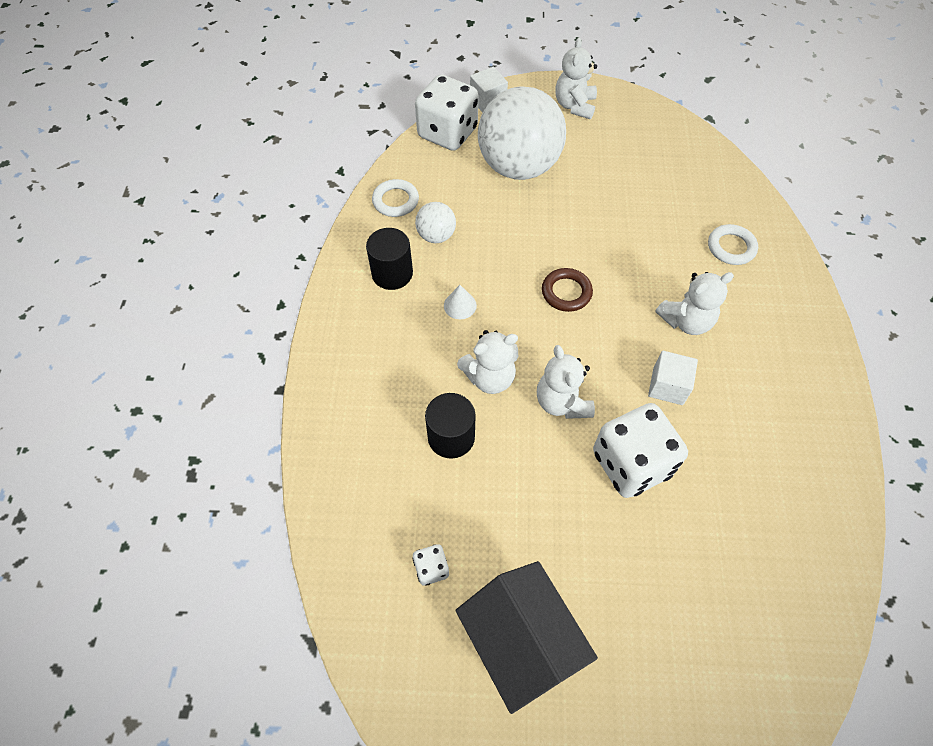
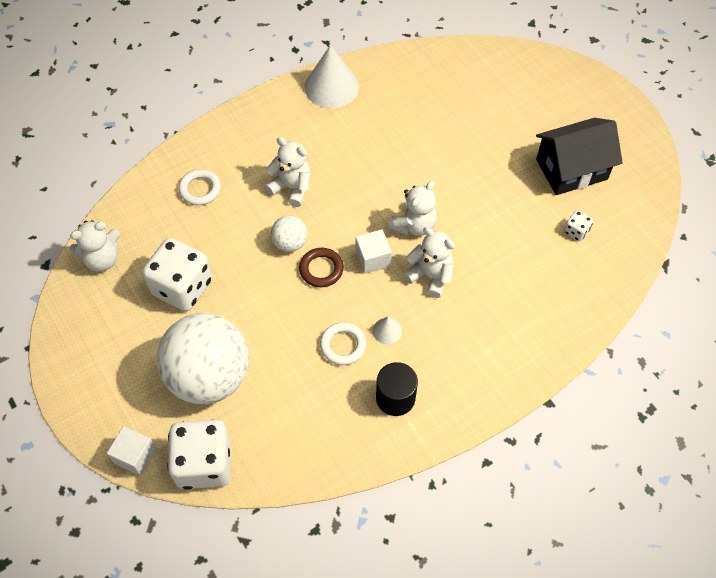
camera: 125 degrees left, 0 degrees up
white ring [372,179,419,217] -> white ring moved to [320,322,367,365]
white ball [415,202,456,243] -> white ball moved to [271,215,307,252]
black cylinder [425,393,476,458] -> none
black house [455,561,598,714] -> black house turned 45 degrees clockwise [536,118,623,195]
white teddy bear [555,38,597,119] -> white teddy bear moved to [69,220,120,271]
white dice [593,403,688,498] -> white dice moved to [142,238,212,311]
white cube [648,351,698,405] -> white cube moved to [356,229,392,274]
none -> white cone [305,45,359,108]

